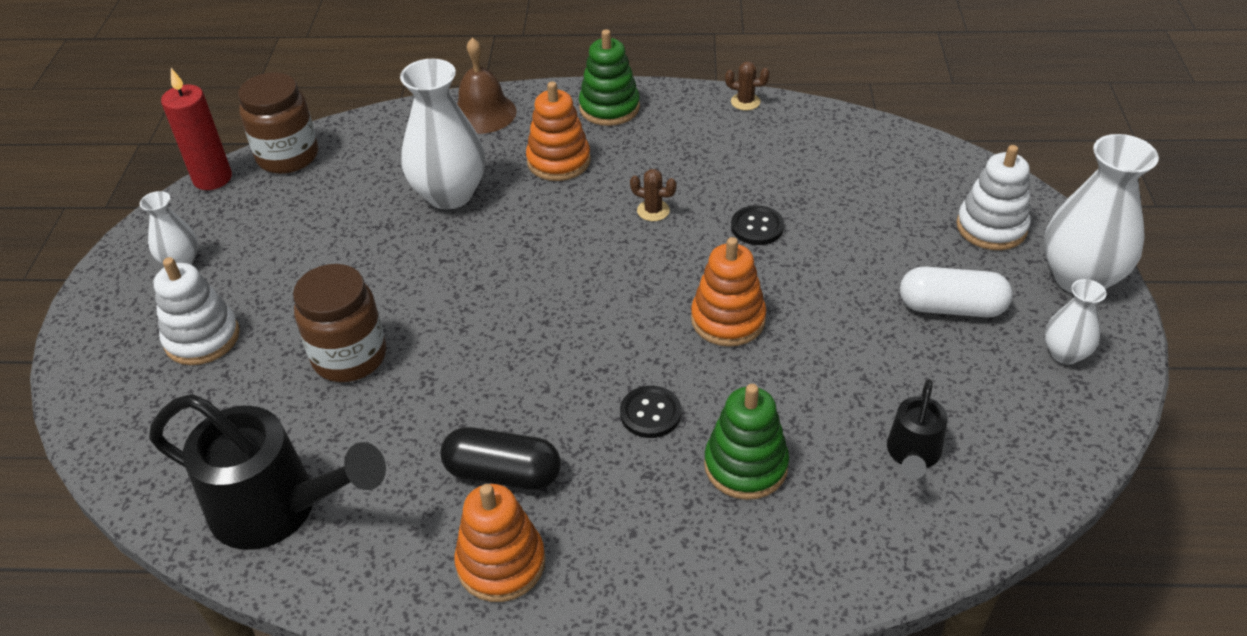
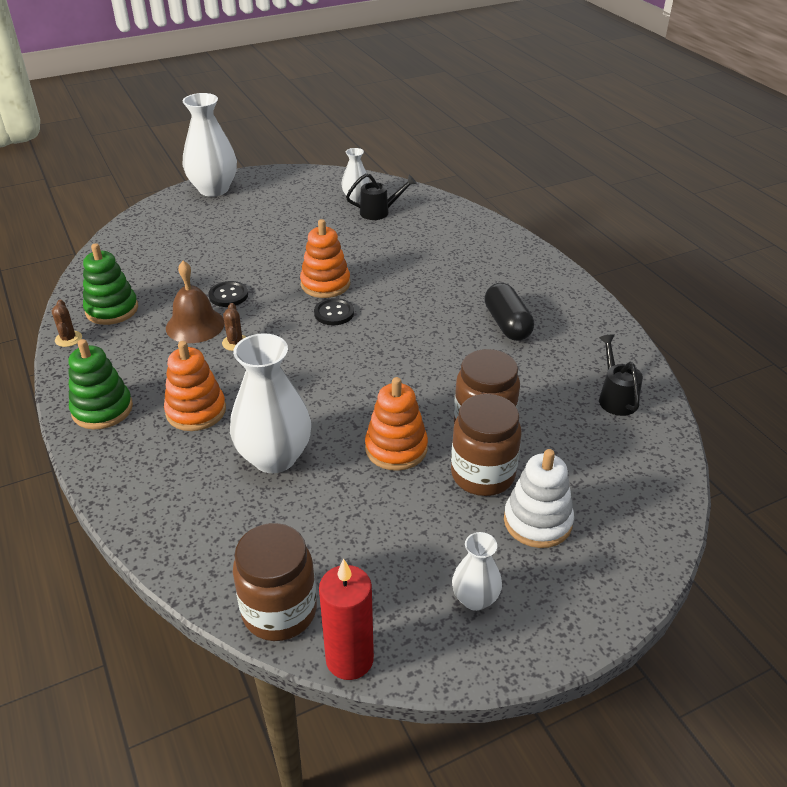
camera: 120 degrees left, 5 degrees down
black watering can [149,394,386,550] -> black watering can [599,334,643,416], size x0.52
orange stacking toy [454,484,546,602] -> orange stacking toy moved to [365,377,428,471]
brown bell [457,38,517,134] -> brown bell moved to [166,261,224,343]
black button [620,386,681,438] -> black button moved to [314,298,354,325]
green stacking toy [704,384,789,500] -> green stacking toy moved to [83,243,138,325]
white capsule [900,267,1012,317] -> none
white stacking toy [956,145,1031,250] -> none
white vase [1045,279,1107,365] -> white vase moved to [341,148,370,202]
none -> brown jar [451,394,521,496]

